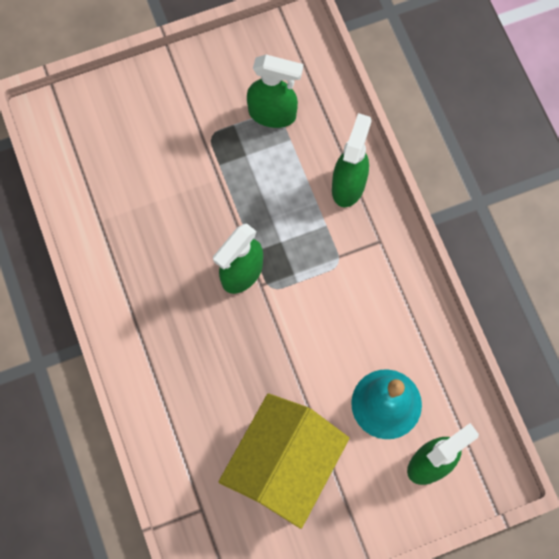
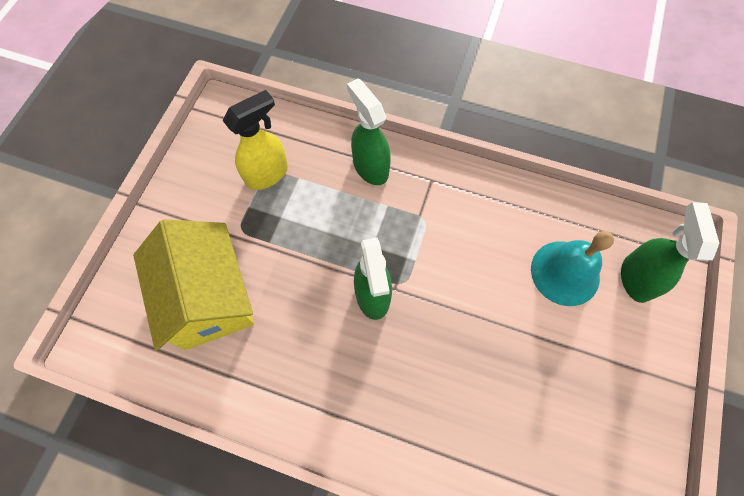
camera: 50 degrees left, 5 degrees down
yellow house [218,393,349,529] -> yellow house moved to [133,219,254,350]
green spray bottle [247,55,303,128] -> yellow spray bottle [222,90,288,190]

